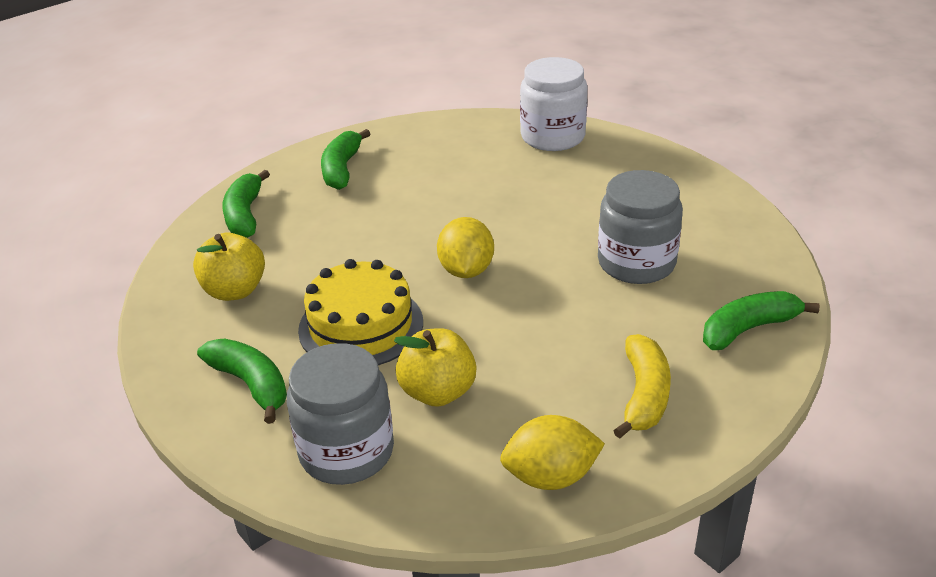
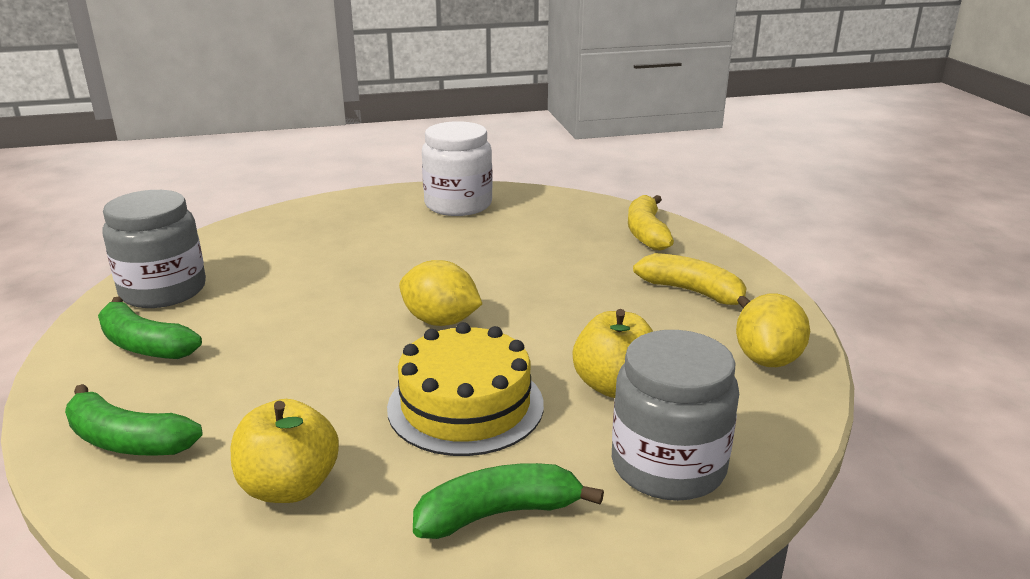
camera: 65 degrees left, 10 degrees down
white jar [520,57,588,151] -> white jar moved to [422,121,493,216]
grey jar [598,170,683,284] -> grey jar moved to [102,190,206,308]
green banana [703,291,820,350] -> yellow banana [628,195,674,250]

